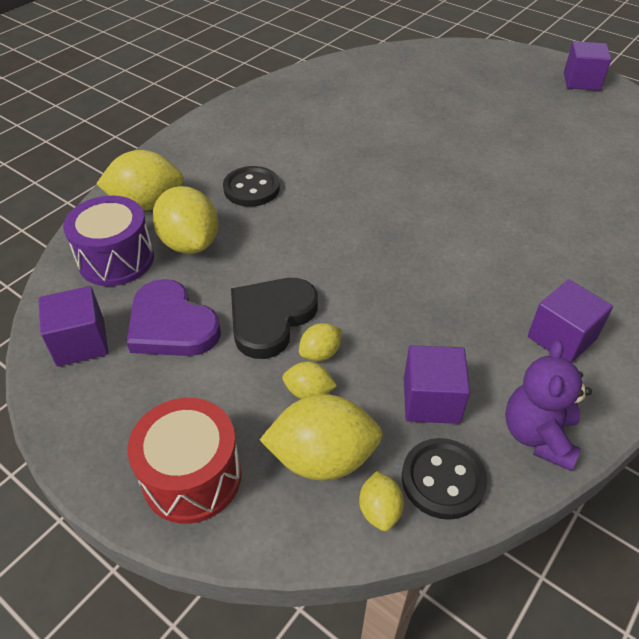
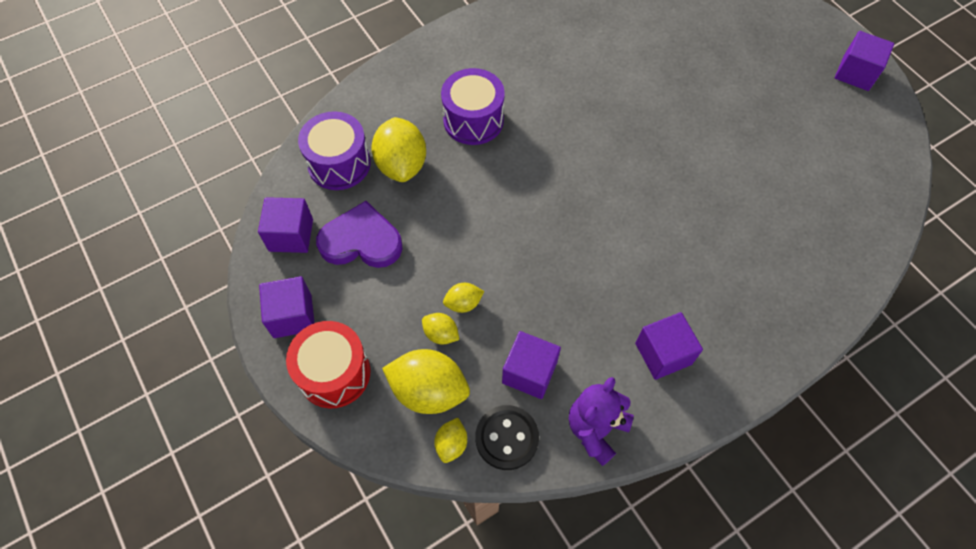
camera: 20 degrees right, 15 degrees up
yellow lemon [96,150,184,211] -> none
purple heart [127,279,221,356] -> purple heart turned 120 degrees clockwise [316,201,403,268]
black button [223,166,280,207] -> purple drum [441,68,505,145]
black heart [231,278,318,359] -> none
none -> purple cube [259,276,314,338]

